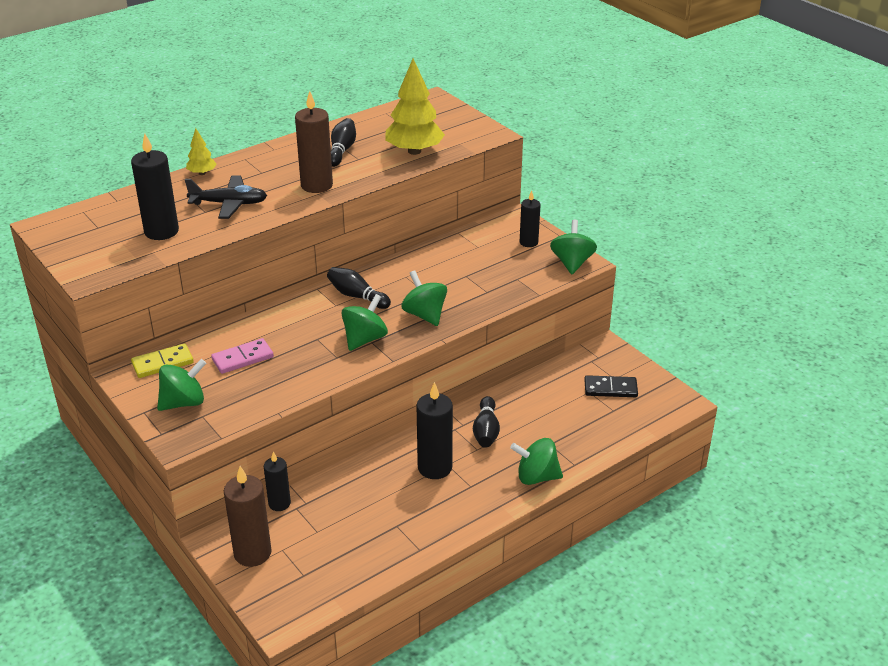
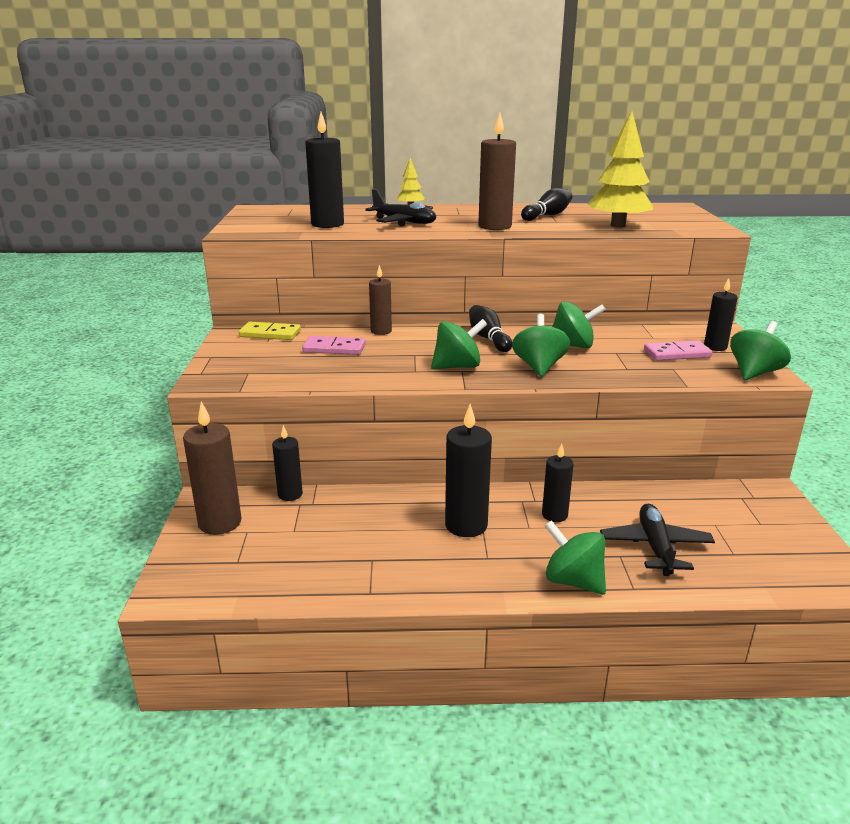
camera: 35 degrees right, 10 degrees down
green spinning top [157,359,206,411] -> green spinning top moved to [552,301,606,349]
black bowling pin [473,396,500,448] -> black candle [542,444,574,522]
black domino [584,375,638,397] -> none
none -> brown candle [369,265,392,335]
none -> black plane [600,504,715,576]
none -> pink domino [644,340,713,361]

